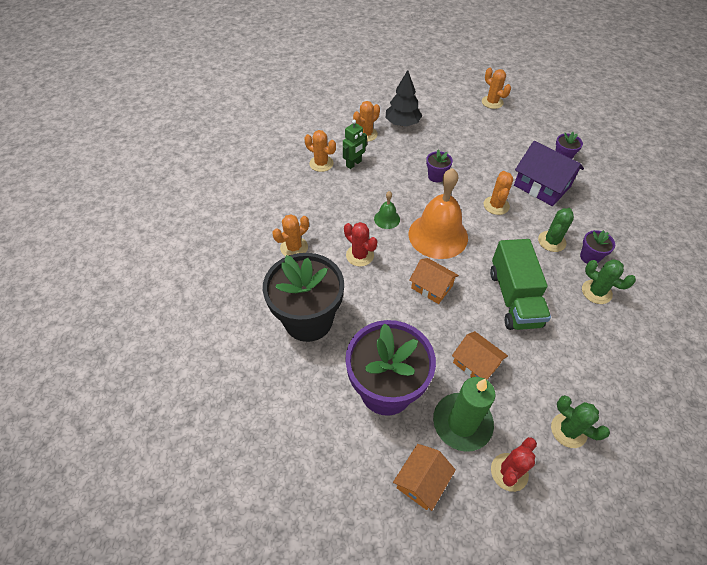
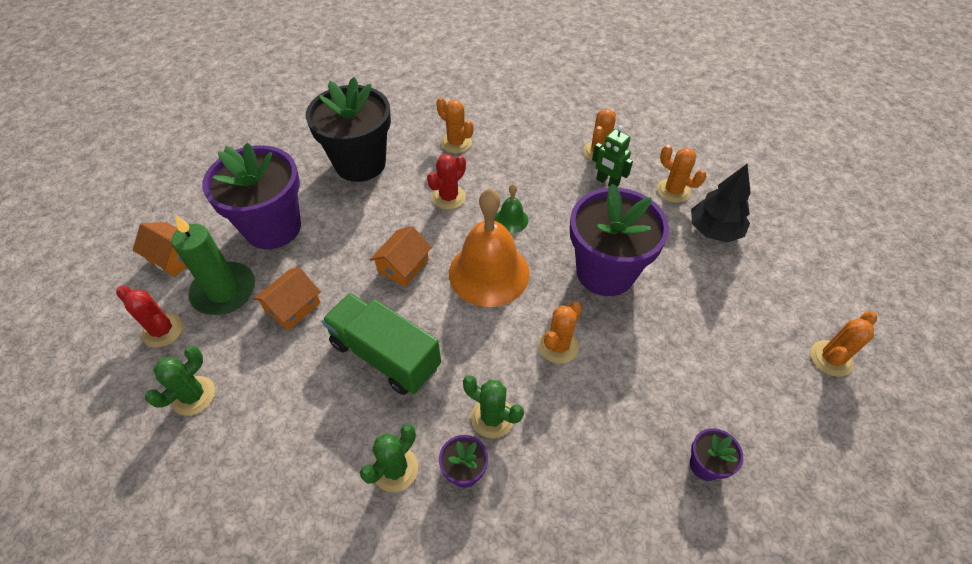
camera: 85 degrees right, 0 degrees up
purple flower pot [426,150,453,182] -> purple flower pot [570,184,669,296], size x2.34
orange cactus [483,171,514,215] -> orange cactus turned 60 degrees counterclockwise [539,301,582,364]
green truck [490,239,551,330] -> green truck turned 45 degrees clockwise [322,293,441,395]
purple house [514,141,584,206] -> none

